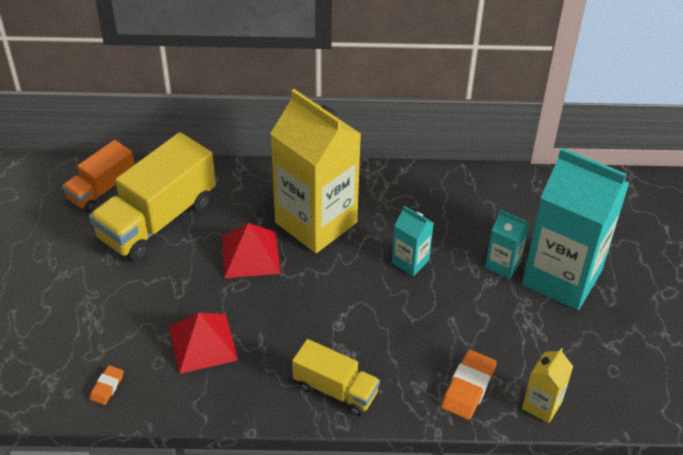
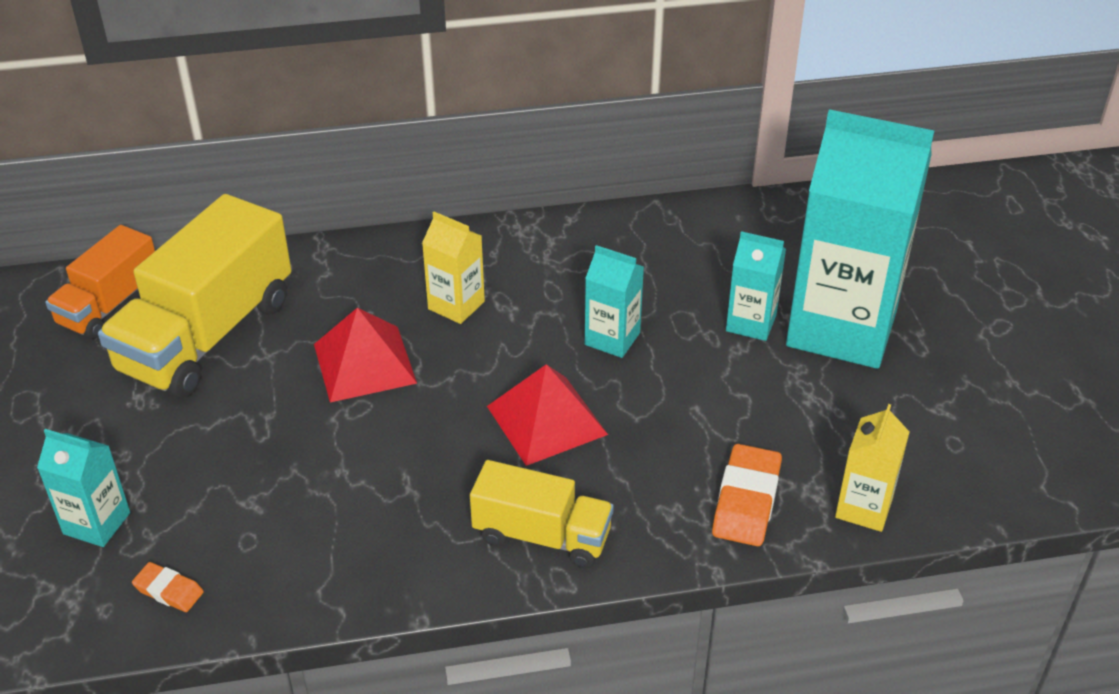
camera: 10 degrees left, 5 degrees down
orange eraser [90,365,124,405] -> orange eraser turned 75 degrees counterclockwise [132,562,204,612]
red pyramid [169,312,238,374] -> red pyramid moved to [487,364,608,466]
yellow carton [270,89,361,253] -> yellow carton [422,212,485,324], size x0.45
none -> turquoise carton [37,429,130,547]

